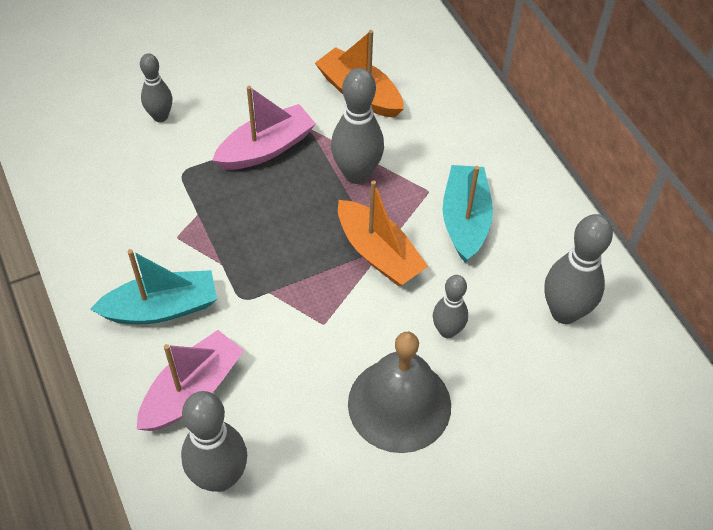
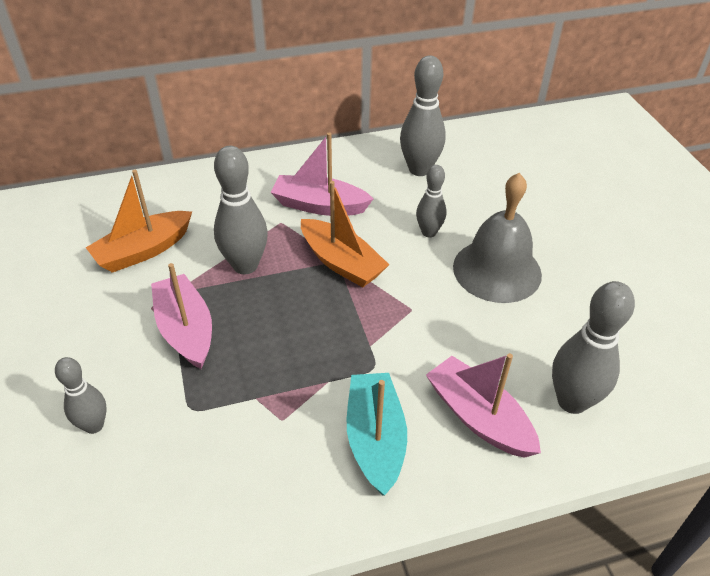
camera: 80 degrees left, 10 degrees down
orange boat [338,180,428,286] -> orange boat turned 75 degrees clockwise [301,181,389,287]
turquoise boat [443,165,493,262] -> pink boat [270,132,373,216]

